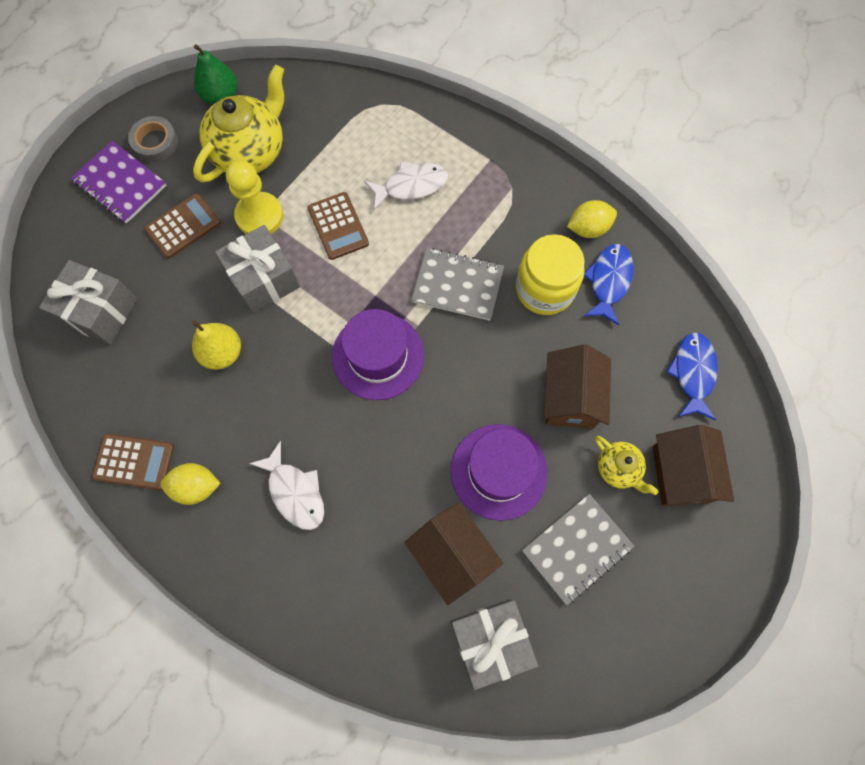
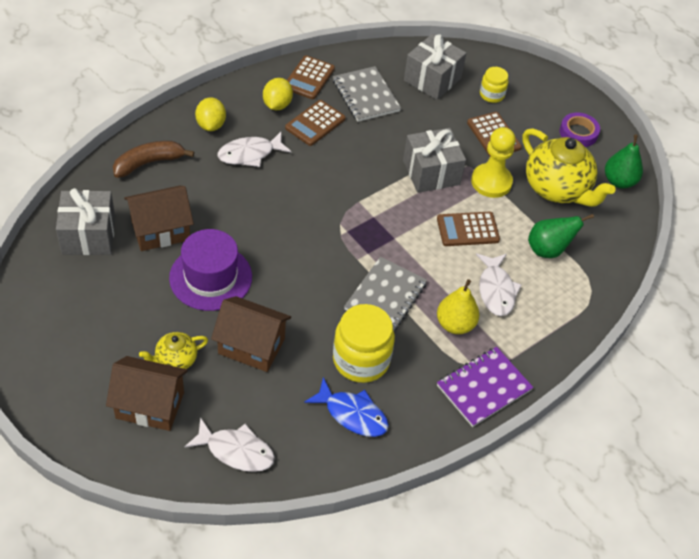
camera: 100 degrees right, 20 degrees down
purple notebook [71,141,167,224] -> purple notebook moved to [437,347,533,427]
grey tape [128,116,178,162] -> purple tape [560,112,600,147]
yellow pear [192,320,241,370] -> yellow pear moved to [437,279,479,334]
purple hat [332,309,424,400] -> none
grey notebook [522,494,634,605] -> grey notebook moved to [333,66,401,122]
yellow lemon [567,200,617,238] -> yellow lemon moved to [195,97,226,131]
blue fish [666,332,718,420] -> white fish [184,417,275,472]
none -> brown banana [113,141,194,178]
none -> brown calculator [285,100,345,146]
none -> yellow jar [480,67,508,103]
none -> green pear [528,214,594,258]

